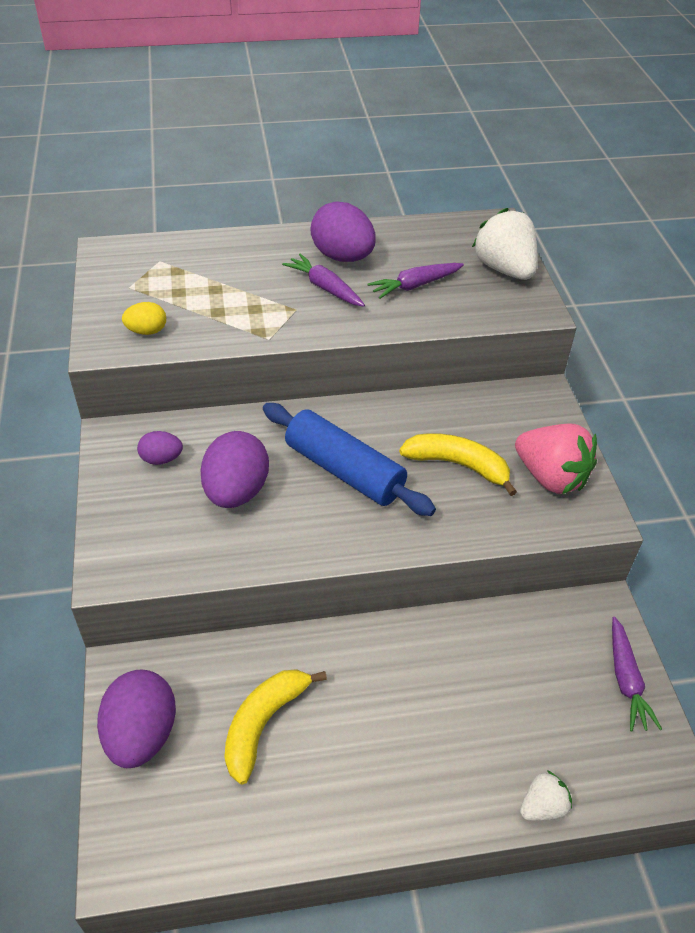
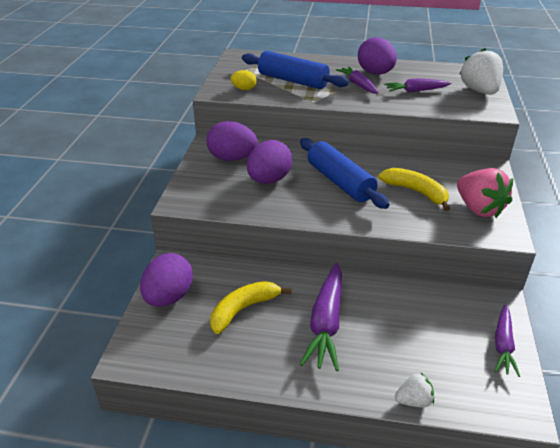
camera: 20 degrees right, 10 degrees down
purple egg [137,431,183,465] -> purple egg [206,121,258,161], size x1.89
none -> blue rolling pin [242,51,349,89]
none -> purple carrot [300,263,342,371]

